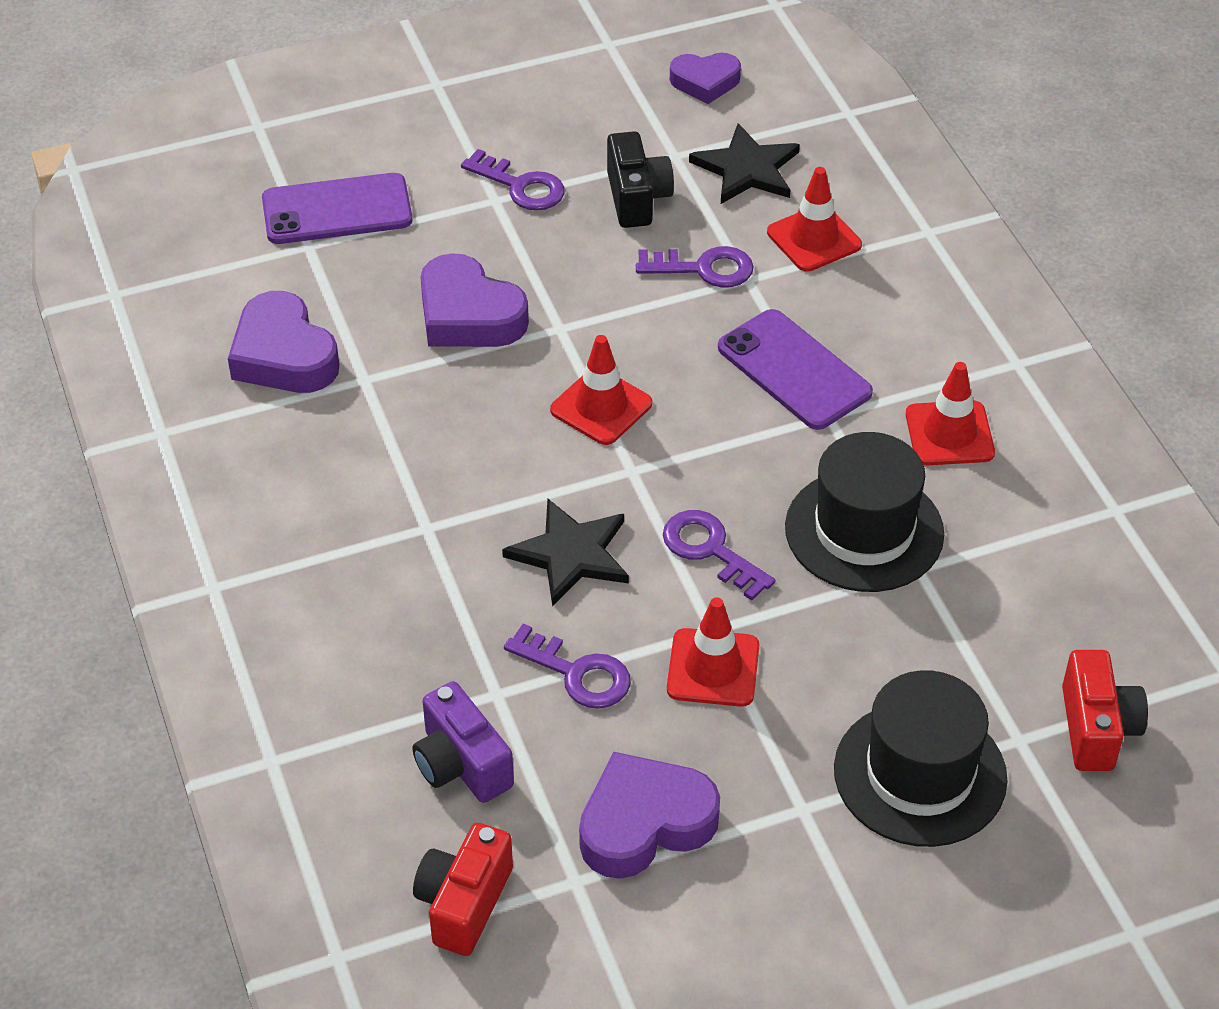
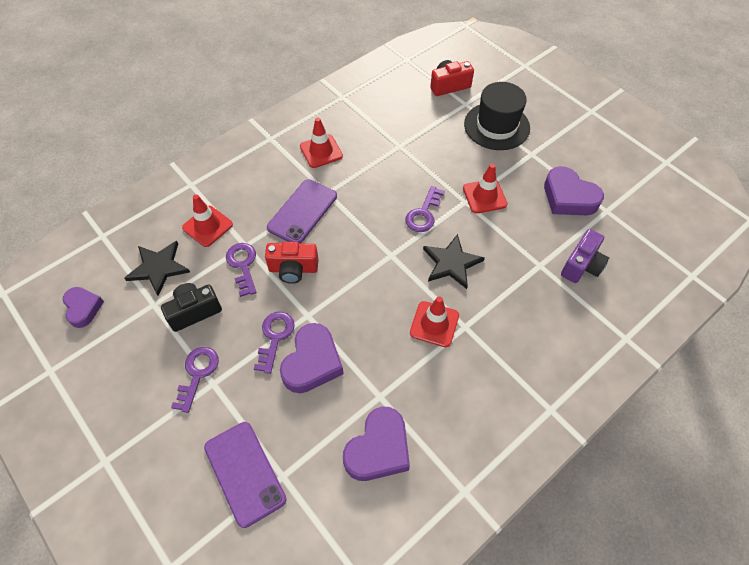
camera: 110 degrees left, 10 degrees up
red camera [413,823,513,956] -> red camera moved to [265,242,318,284]
purple key [504,624,631,709] -> purple key moved to [254,312,295,374]
red traffic cone [550,335,652,445] -> red traffic cone moved to [410,296,459,347]
black hat [785,432,944,592] -> none

